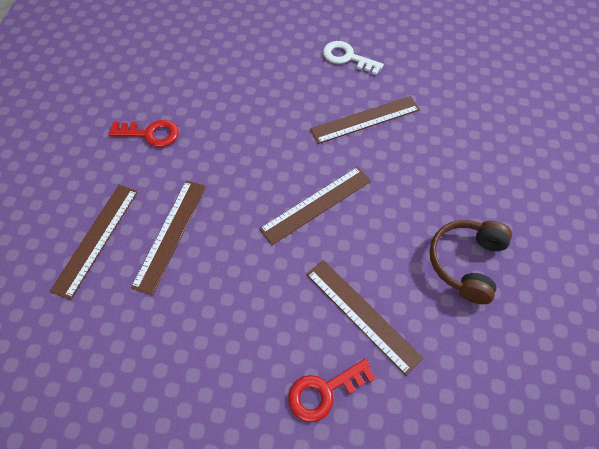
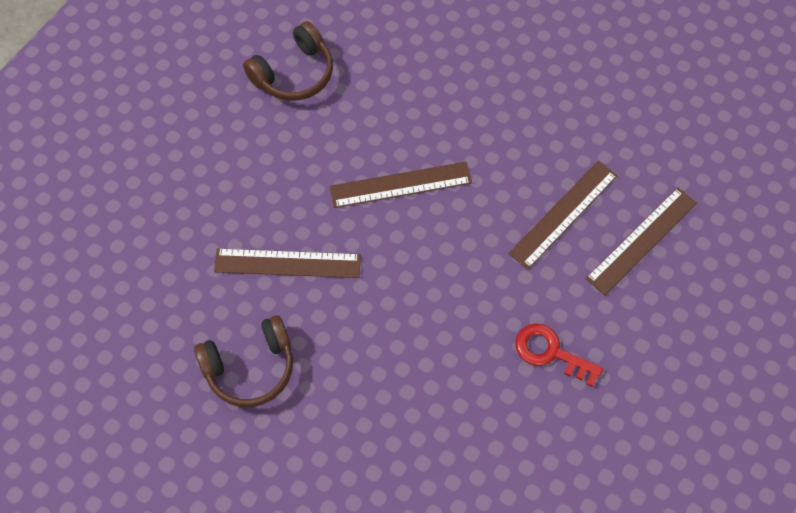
camera: 155 degrees left, 5 degrees up
red key [288,359,376,422] -> none
brown ruler [306,260,424,376] -> none
white key [323,41,384,75] -> brown headphones [194,315,293,407]

